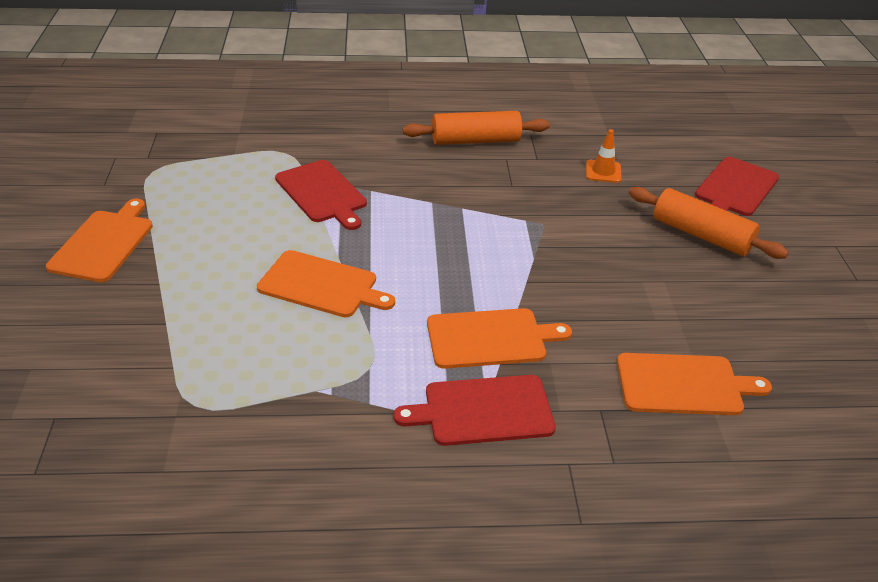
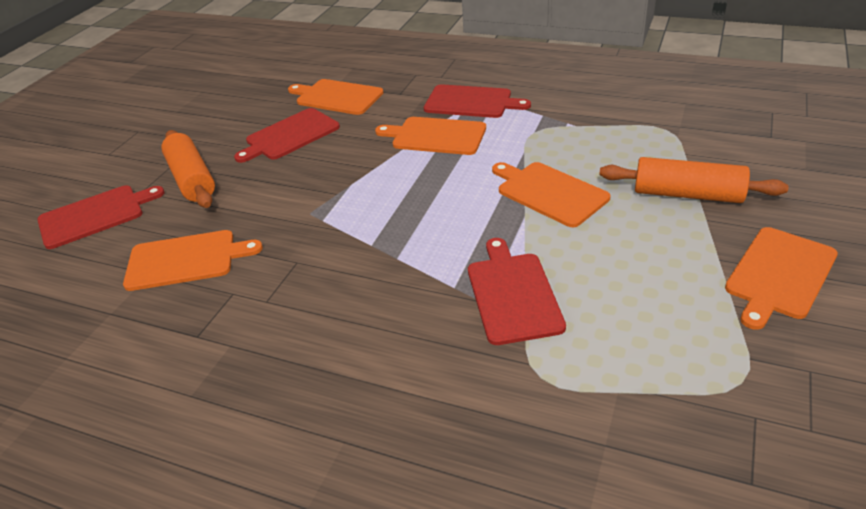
camera: 150 degrees left, 0 degrees up
orange rolling pin [403,111,550,145] -> orange rolling pin moved to [599,157,789,203]
orange traffic cone [586,129,622,183] -> orange cutting board [123,230,263,291]
none -> red cutting board [234,108,340,163]

